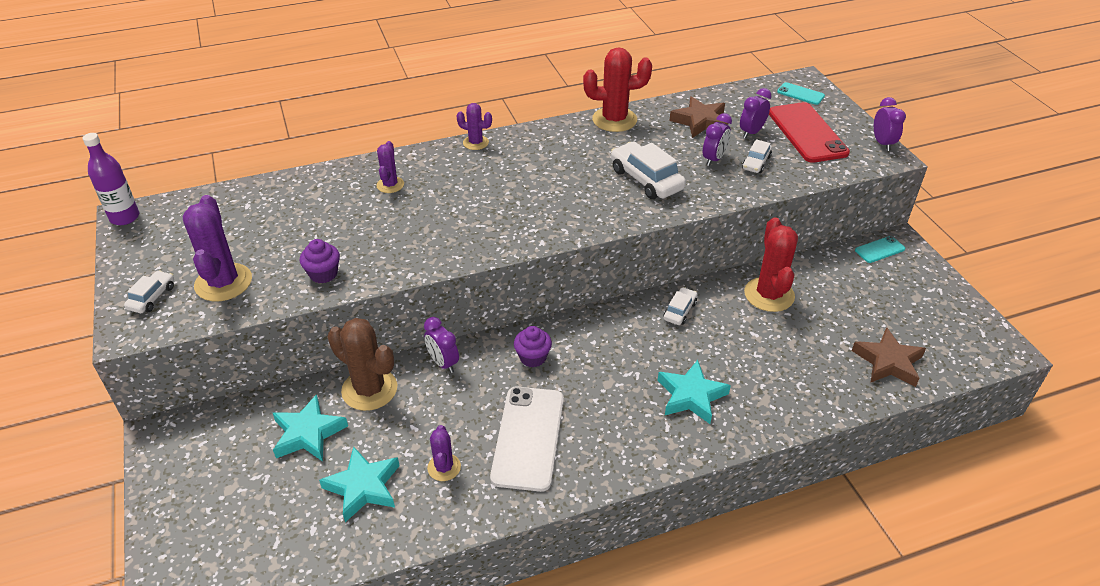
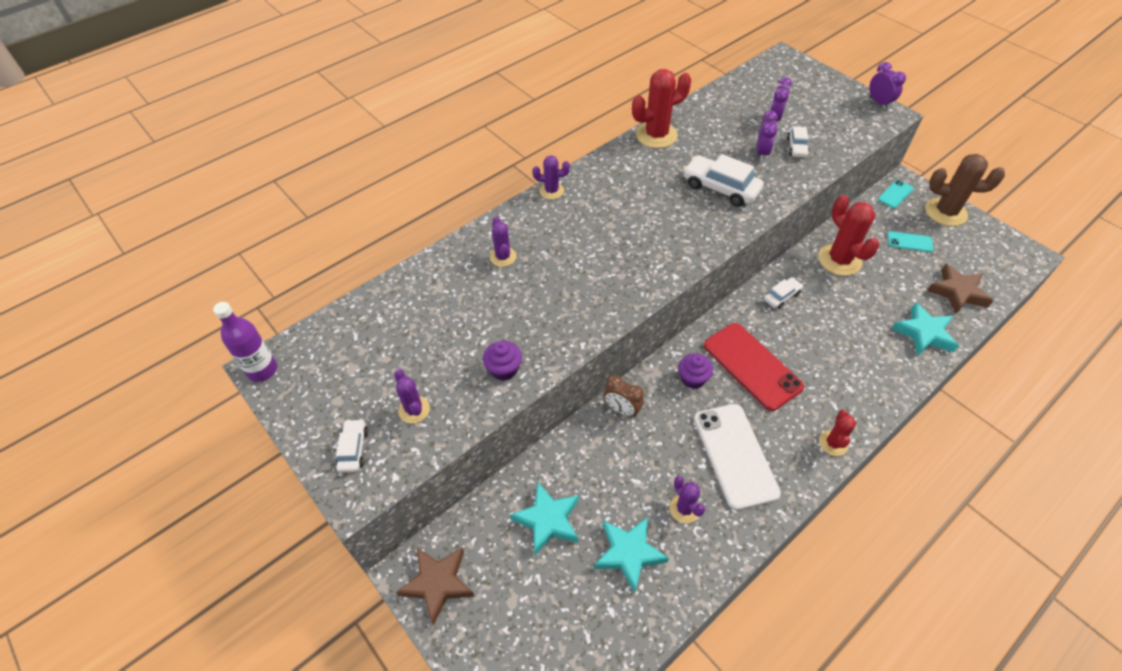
camera: 20 degrees left, 10 degrees up
purple cactus [183,195,252,301] -> purple cactus [394,369,430,423], size x0.56
brown cactus [328,318,397,411] -> brown cactus moved to [925,154,1005,226]
purple clock [424,317,459,373] -> brown clock [604,375,644,417]
turquoise star [657,360,731,424] -> turquoise star moved to [892,302,959,356]
white car [664,287,697,325] -> white car turned 45 degrees clockwise [764,277,803,309]
brown star [669,96,728,138] -> brown star moved to [396,547,475,625]
red phone [769,102,850,163] -> red phone moved to [704,323,804,411]
turquoise phone [777,82,825,105] -> turquoise phone moved to [887,231,933,252]
none -> red cactus [819,410,856,456]

